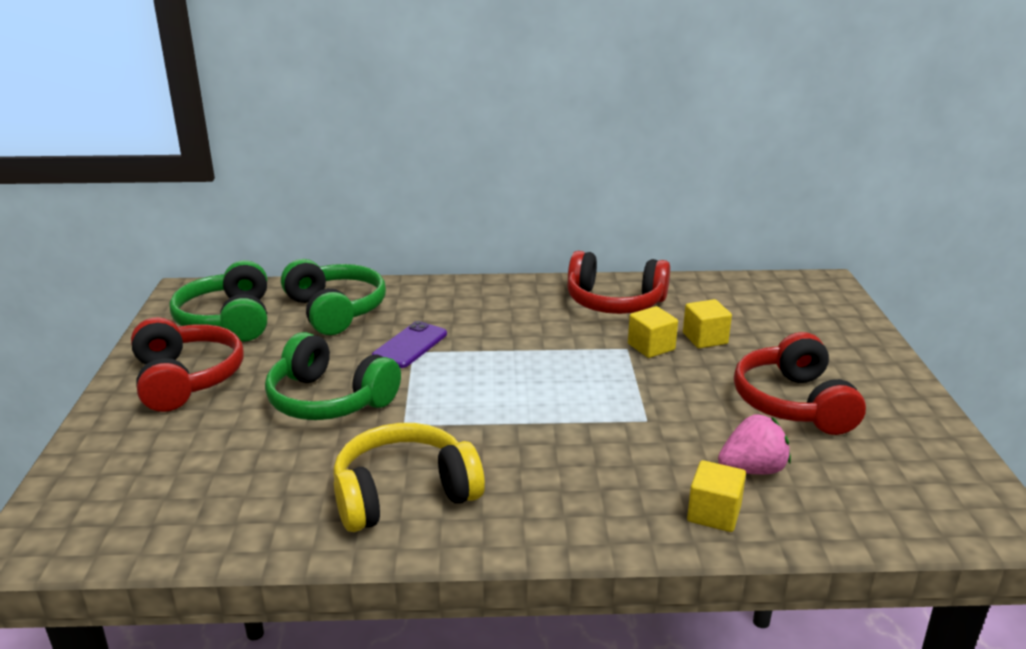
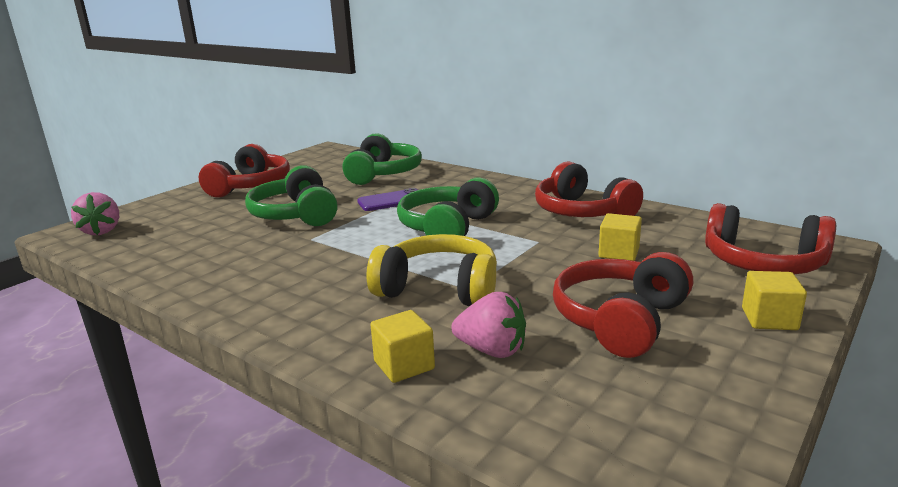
camera: 40 degrees right, 5 degrees down
green headphones [170,260,267,341] -> green headphones moved to [397,178,499,236]
yellow headphones [333,423,485,532] -> yellow headphones moved to [366,234,497,306]
yellow cube [628,306,678,358] -> yellow cube moved to [742,271,807,330]
none -> pink strawberry [71,192,119,235]
none -> red headphones [705,203,836,274]

